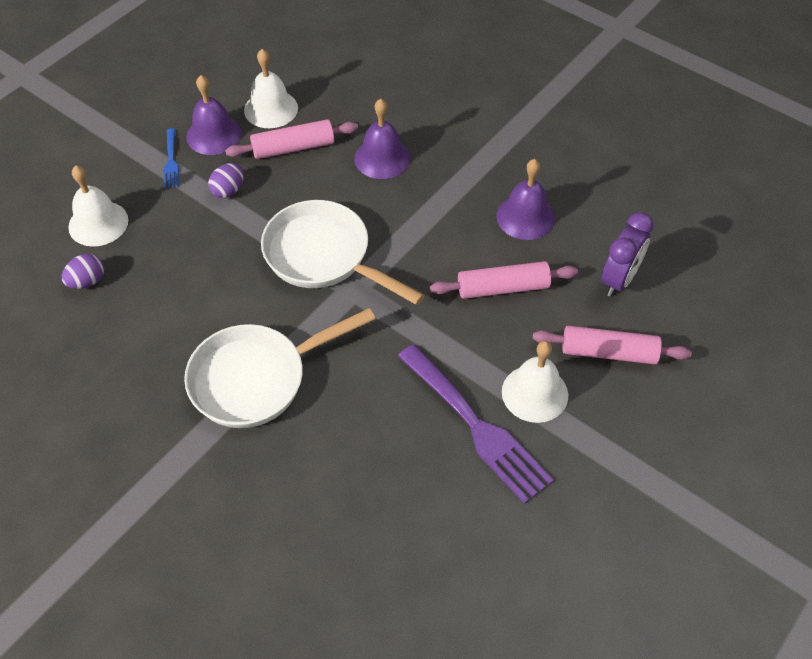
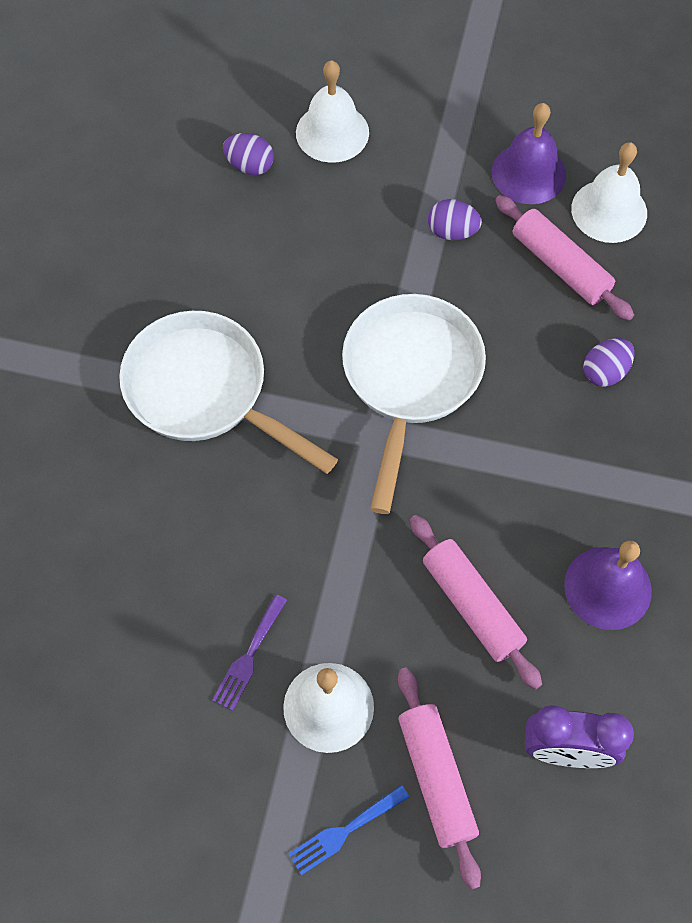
camera: 65 degrees right, 10 degrees up
blue fork [164,128,179,188] -> blue fork moved to [289,785,410,875]
purple bell [354,99,410,179] -> purple egg [584,338,635,387]
purple fork [398,344,554,504] -> purple fork [212,594,287,711], size x0.46

